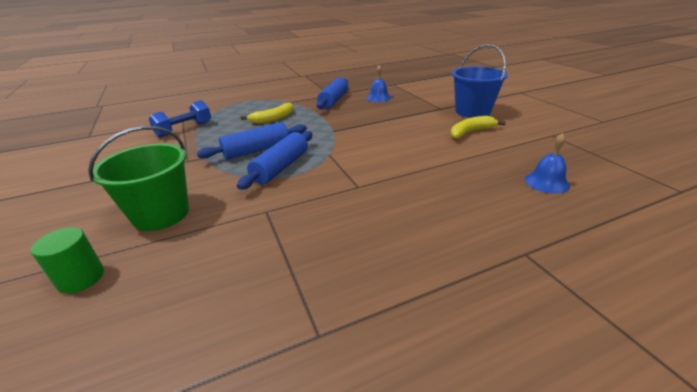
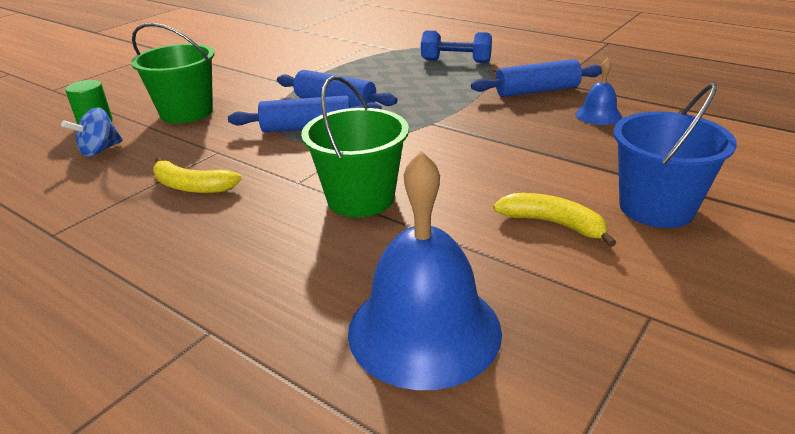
camera: 60 degrees right, 0 degrees up
blue dumbbell [149,100,211,137] -> blue dumbbell moved to [421,31,492,63]
yellow banana [241,103,294,124] -> yellow banana moved to [153,157,242,193]
blue bell [525,133,570,194] -> blue bell [348,151,502,390], size x2.05
none -> blue spinning top [61,107,123,157]
none -> green bucket [301,76,409,217]

